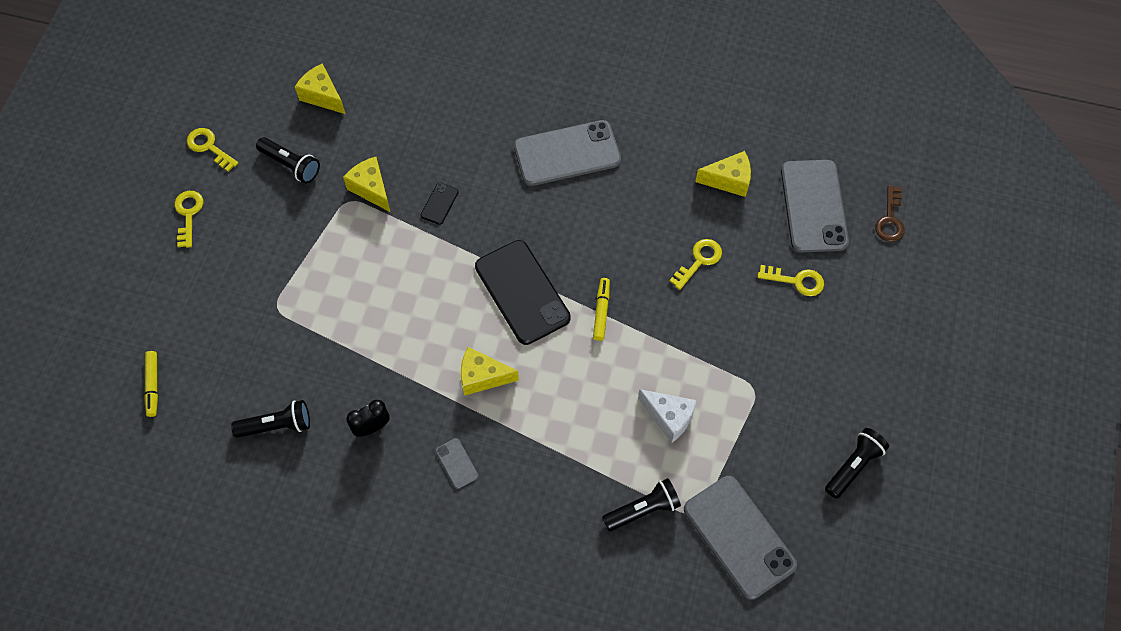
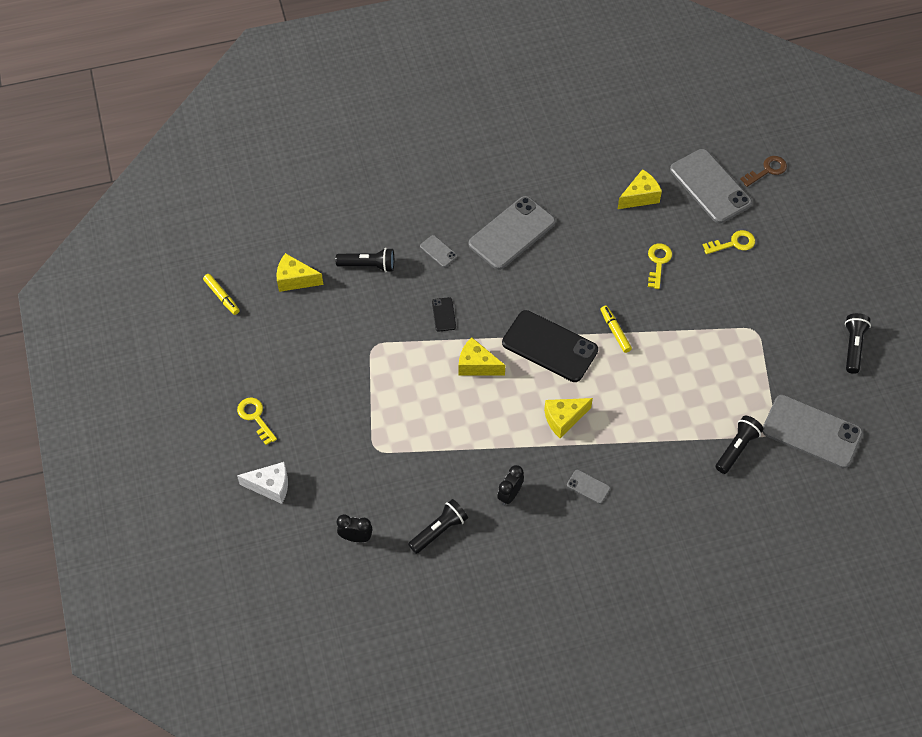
camera: 30 degrees left, 5 degrees down
yellow marker [144,351,158,417] -> yellow marker moved to [203,274,240,315]
yellow key [187,128,239,172] -> none
black flashlight [256,137,320,183] -> black flashlight moved to [336,248,394,272]
yellow cheese [343,157,390,212] -> yellow cheese moved to [459,337,505,376]
white cheese [638,389,697,443] -> white cheese moved to [237,462,288,504]
brown key [875,185,905,242] -> brown key turned 105 degrees counterclockwise [740,156,787,187]
none -> black clock [337,514,372,542]
none -> grey phone [420,235,457,267]

